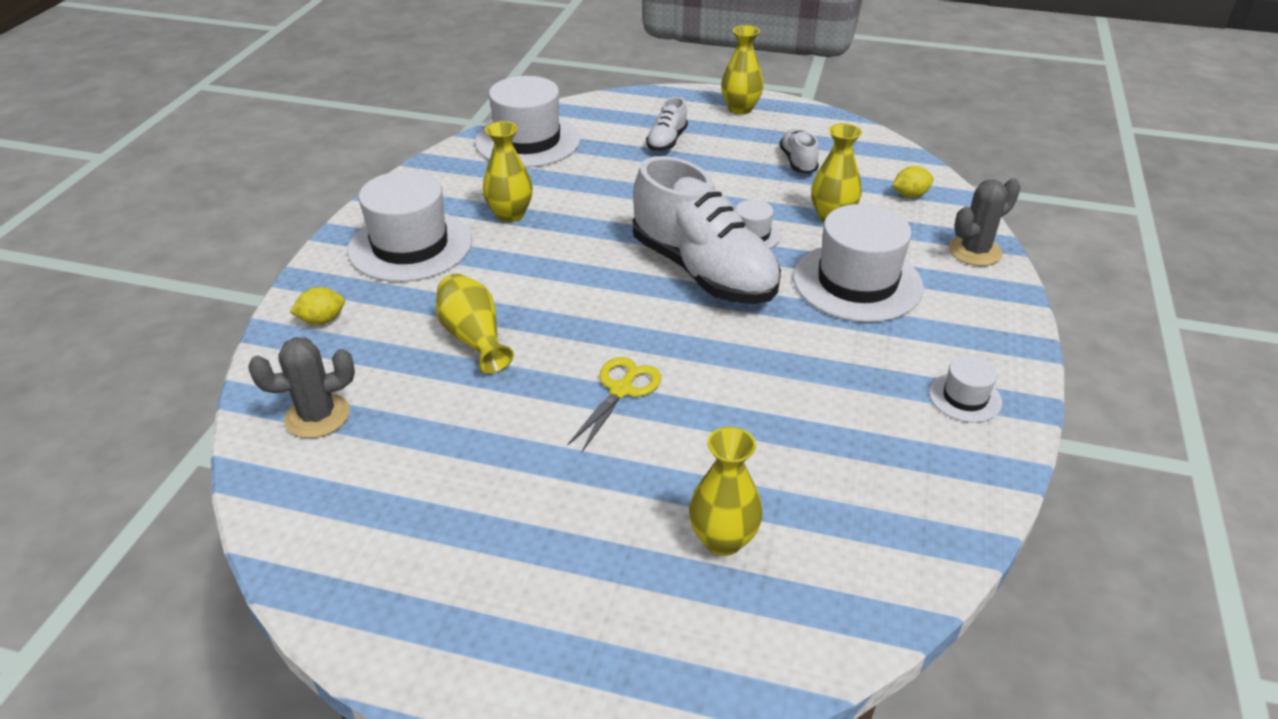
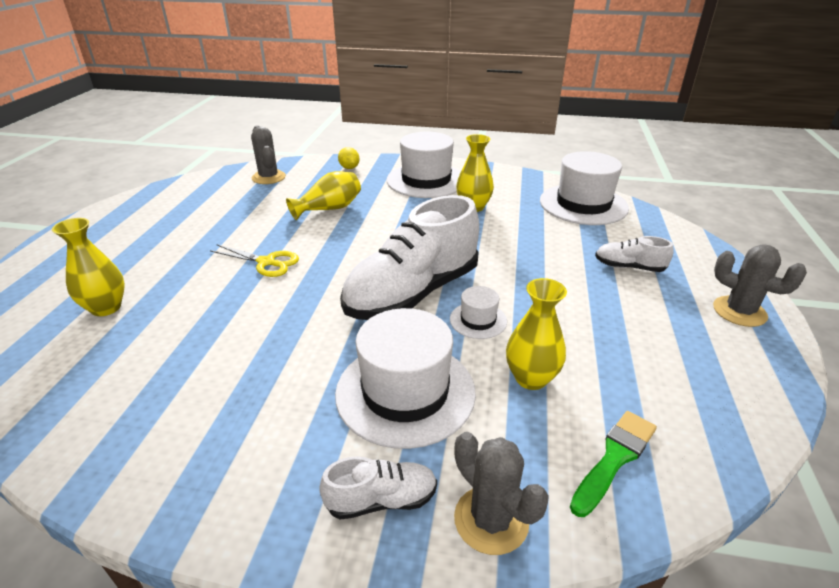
camera: 85 degrees right, 5 degrees down
yellow vase [721,25,763,114] -> grey cactus [713,244,807,327]
white shoe [779,129,819,174] -> white shoe moved to [319,456,437,520]
yellow lemon [892,166,934,198] -> green brush [570,411,657,517]
white hat [929,356,1002,423] -> none

